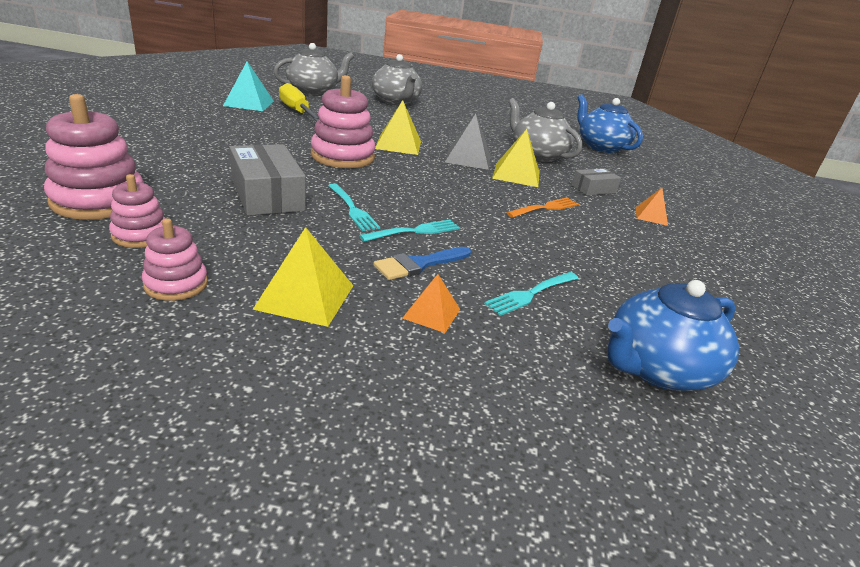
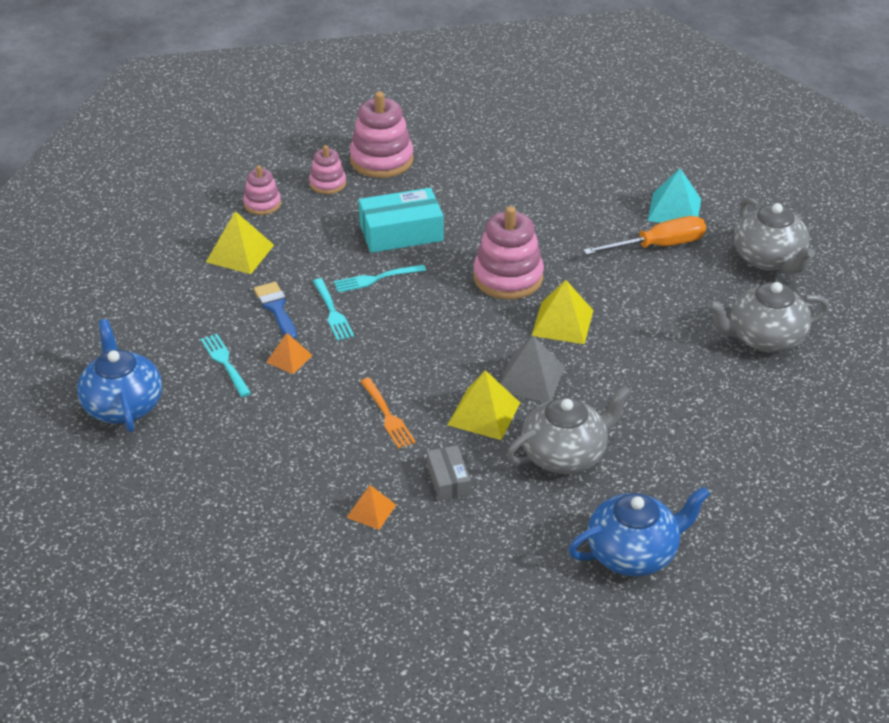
camera: 105 degrees right, 10 degrees up
grey box [229,144,306,216] -> turquoise box [359,188,443,253]
yellow screwdriver [279,83,319,122] -> orange screwdriver [583,216,706,255]
orange pyramid [402,274,460,333] -> orange pyramid moved to [266,333,312,374]

